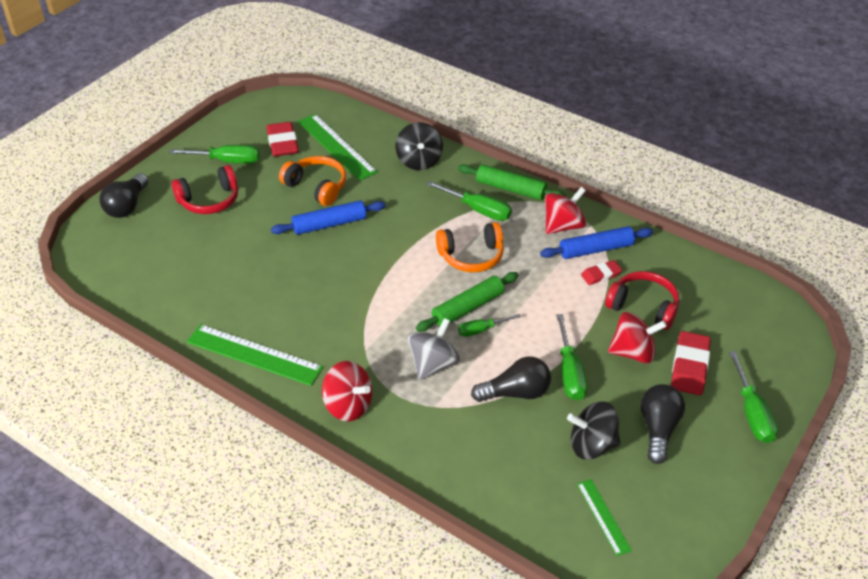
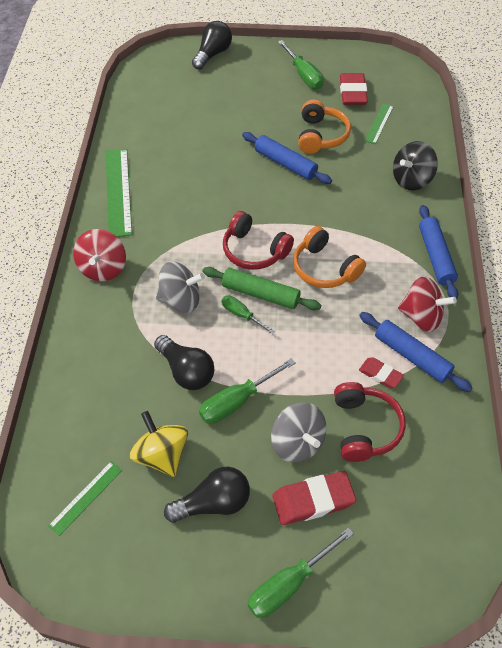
camera: 60 degrees right, 10 degrees up
black light bulb [99,173,149,218] -> black light bulb turned 135 degrees clockwise [192,21,232,70]
red headphones [171,165,238,214] -> red headphones moved to [223,211,294,270]
red eraser [267,122,299,157] -> red eraser turned 45 degrees counterclockwise [340,73,368,105]
green ruler [298,114,378,181] -> green ruler [365,103,394,144], size x0.55
green screwdriver [427,181,512,221] -> none
green rolling pin [458,164,566,200] -> blue rolling pin [419,205,458,299]
black spinning top [567,402,621,460] -> yellow spinning top [130,411,188,477]
red spinning top [608,312,667,364] -> grey spinning top [271,402,327,462]

